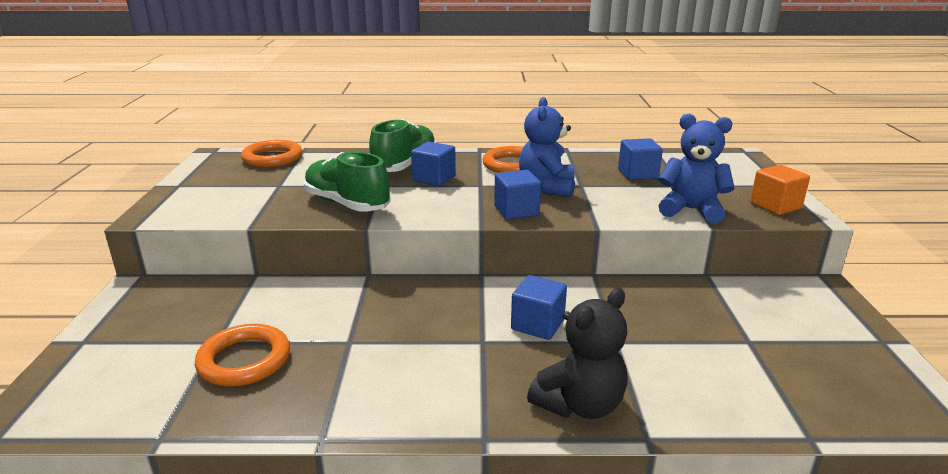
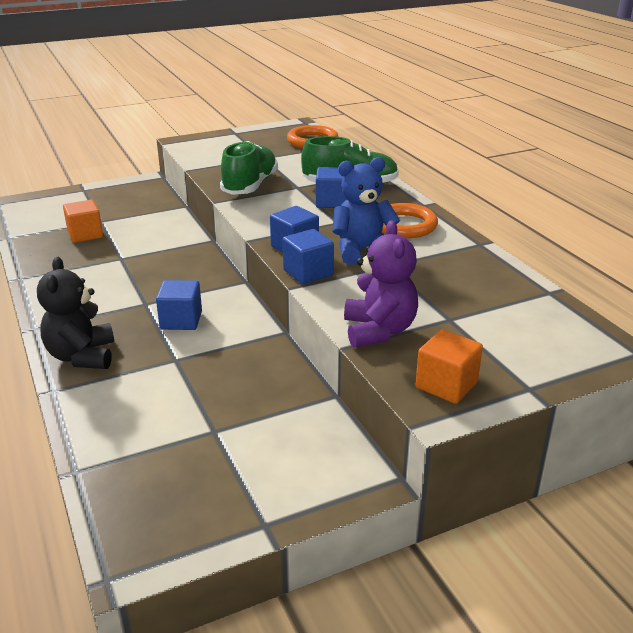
camera: 65 degrees right, 5 degrees up
orange ring [195,324,290,387] -> orange cube [63,200,103,243]
black teddy bear [527,288,628,419] -> black teddy bear turned 60 degrees clockwise [37,257,114,369]
blue cube [618,138,663,180] -> blue cube moved to [283,229,334,284]
blue teddy bear [658,114,735,223] -> purple teddy bear [344,220,418,348]

